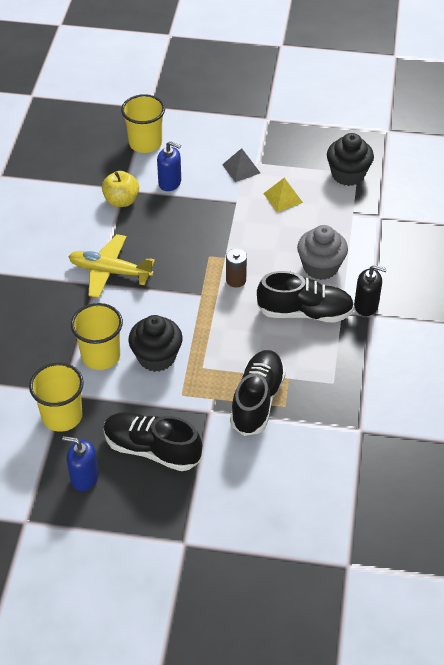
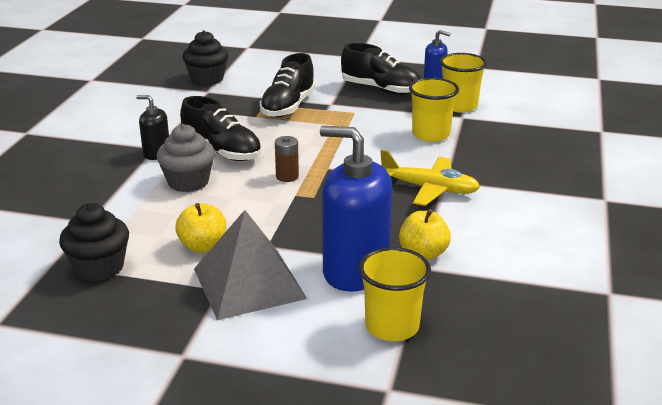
camera: 175 degrees left, 20 degrees down
black cupcake [128,315,183,372] -> black cupcake moved to [183,30,229,86]
blue soap dispenser [157,141,181,191] -> blue soap dispenser [320,126,393,291], size x2.00
grey pyramid [222,148,260,182] -> grey pyramid [194,210,307,320], size x2.12
black shoe [257,271,354,323] -> black shoe turned 150 degrees counterclockwise [180,96,261,161]
yellow pyramid [263,178,303,212] -> yellow apple [175,203,226,253]

